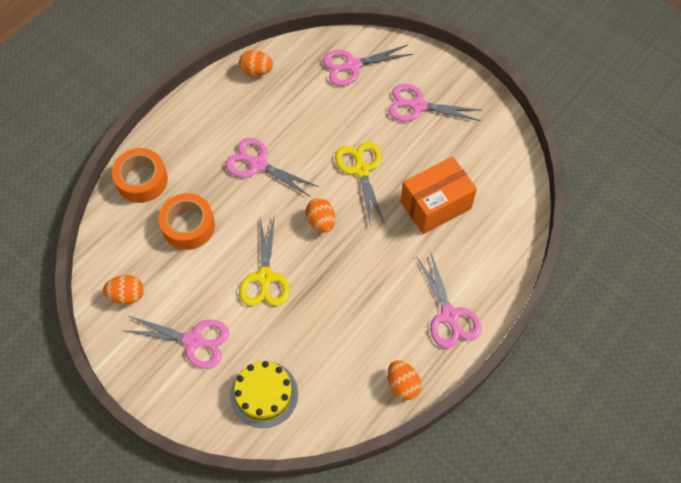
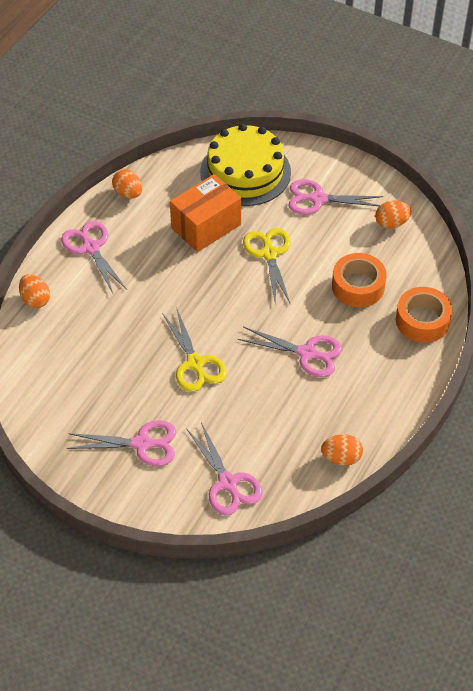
camera: 170 degrees right, 10 degrees down
yellow cake [230,361,298,428] -> yellow cake [200,124,291,206], size x1.56
orange egg [305,198,335,232] -> orange egg moved to [19,274,50,308]
pink scissors [323,45,413,86] -> pink scissors turned 90 degrees clockwise [187,422,263,515]
orange box [400,156,477,234] -> orange box moved to [170,174,241,252]

